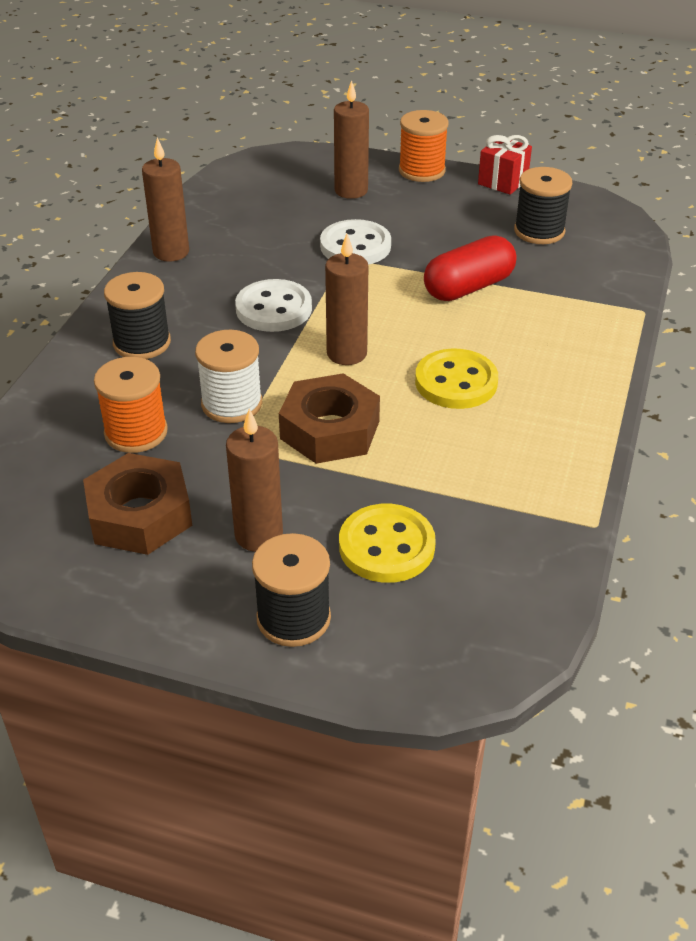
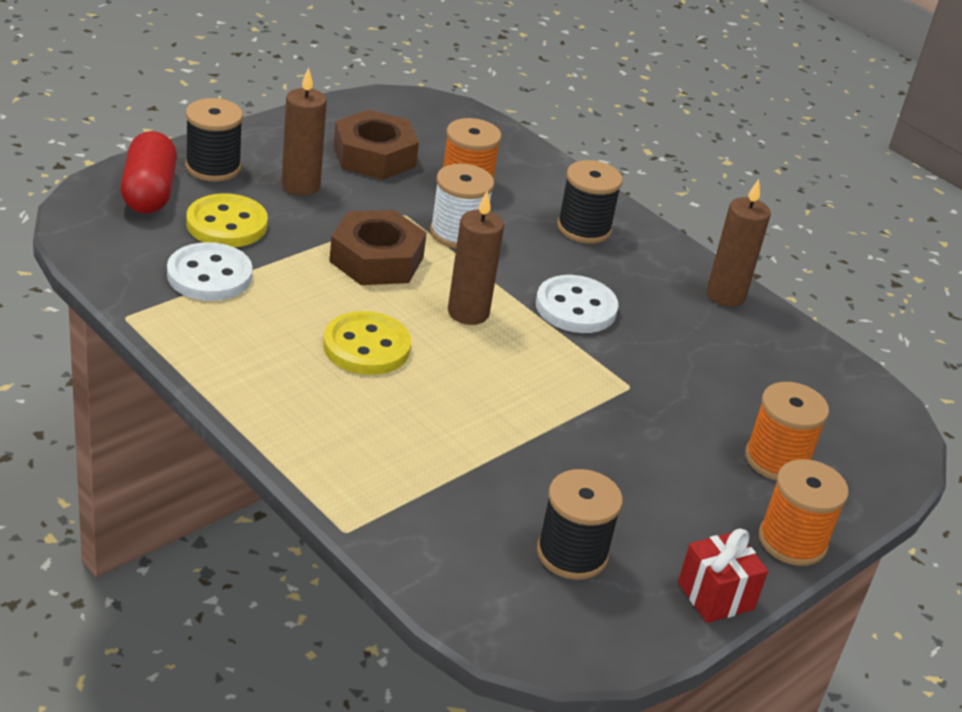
camera: 115 degrees right, 5 degrees down
white button [320,219,391,265] -> white button moved to [167,242,253,301]
brown candle [334,80,369,199] -> orange spool [745,382,829,480]
red capsule [424,236,516,301] -> red capsule moved to [120,131,177,214]

